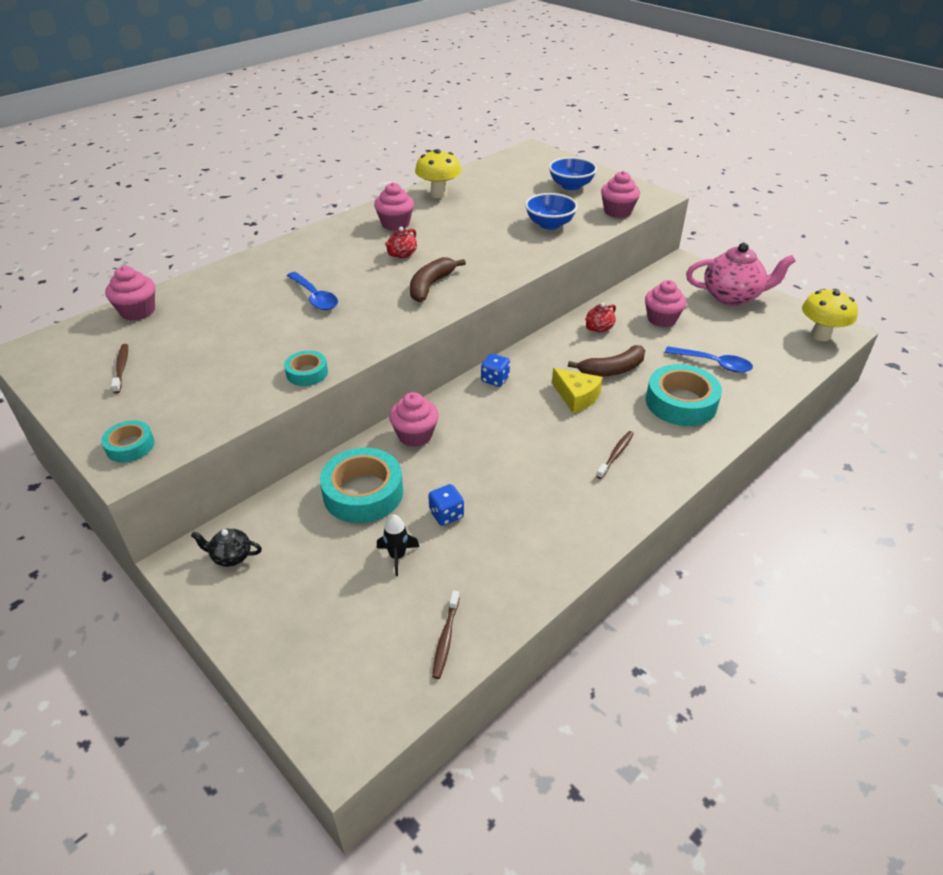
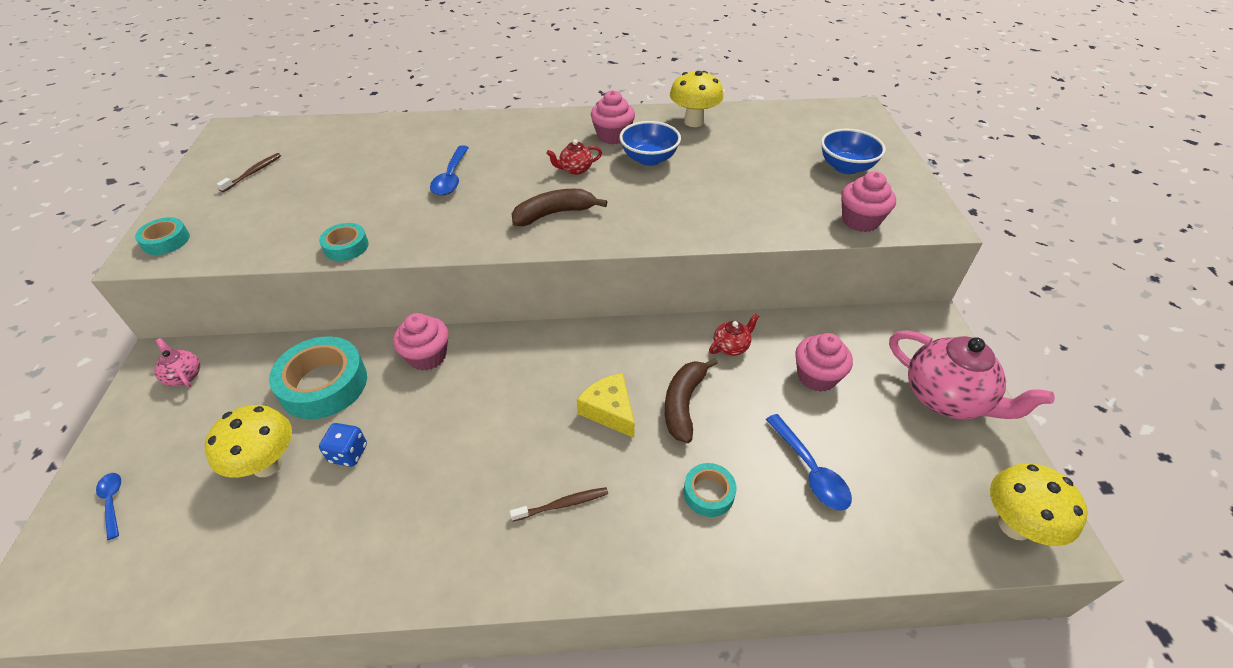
camera: 40 degrees right, 5 degrees up
pink cupcake [105,266,155,321] -> none
black teapot [191,528,262,567] -> pink teapot [154,338,200,387]
black rocket [377,514,419,576] -> yellow mushroom [205,405,292,477]
brown toothbrush [432,591,460,679] -> none
blue dice [481,354,510,387] -> none
blue bowl [525,193,578,230] -> blue bowl moved to [619,121,681,166]
yellow cheese [552,368,603,413] -> yellow cheese turned 150 degrees clockwise [577,373,635,438]
brown banana [568,345,645,377] -> brown banana turned 90 degrees clockwise [665,358,718,443]
red teapot [585,303,616,332] -> red teapot turned 150 degrees clockwise [709,313,759,356]
turquoise tape [646,364,722,426] -> turquoise tape [684,463,737,517], size x0.53
none -> blue spoon [96,473,121,540]

